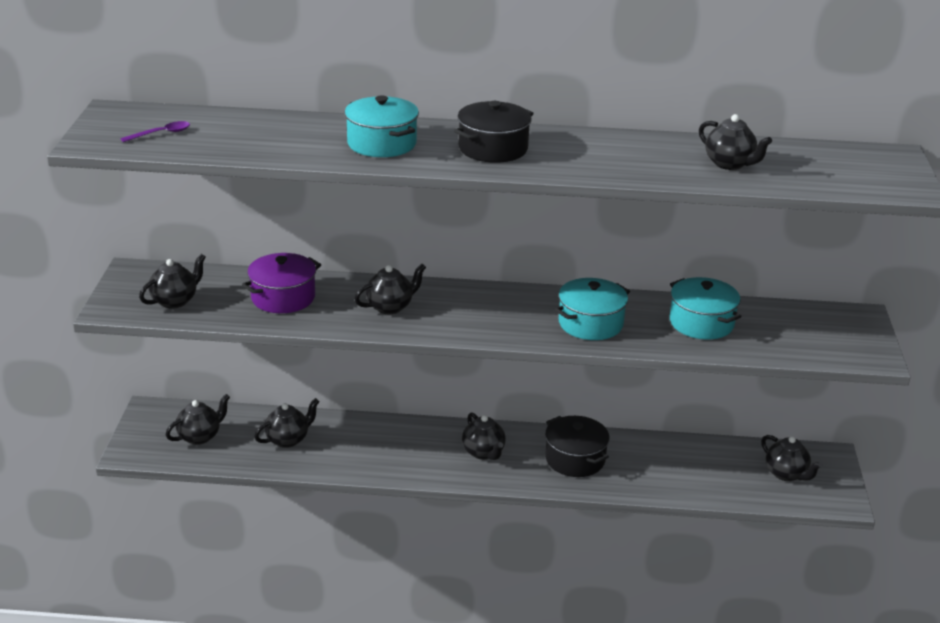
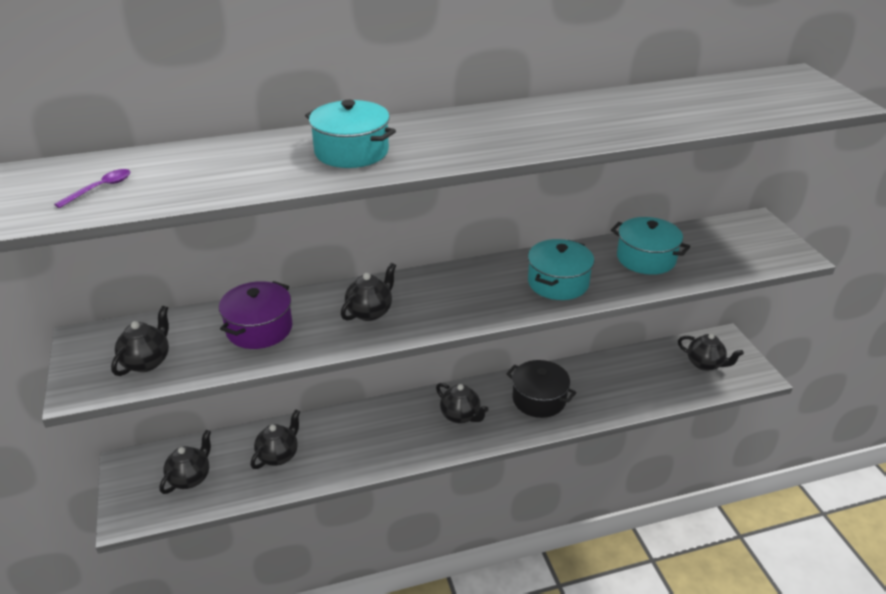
camera: 20 degrees left, 5 degrees up
black pot [454,101,534,163] -> none
black teapot [699,114,772,170] -> none

